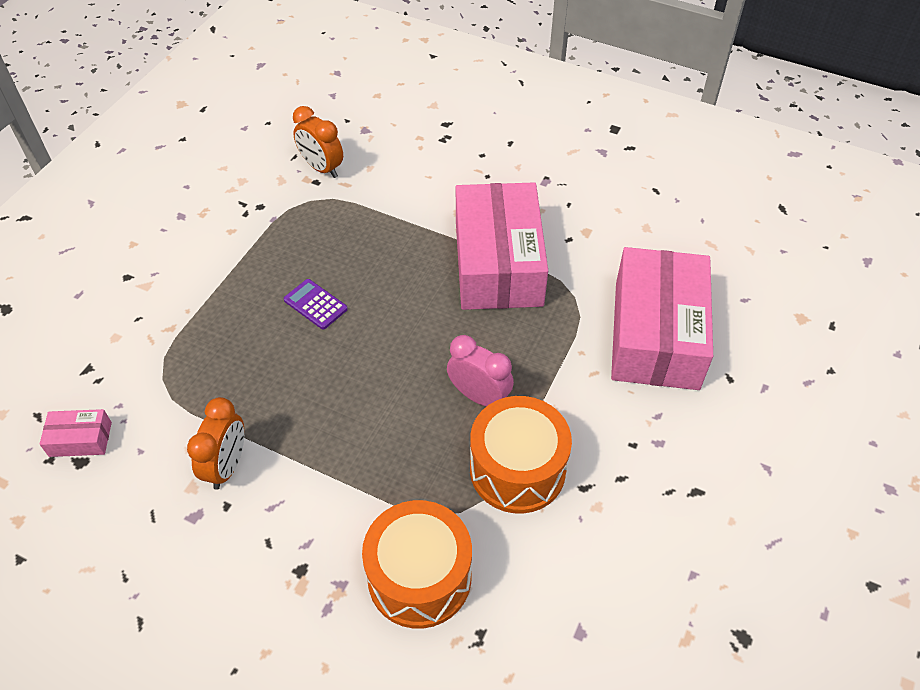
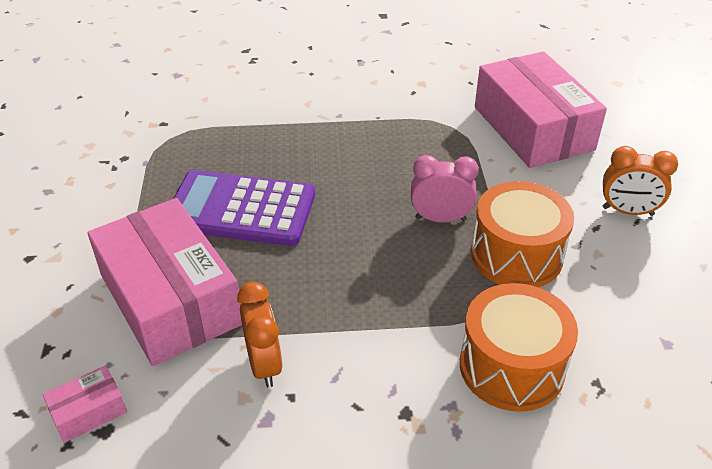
camera: 30 degrees left, 10 degrees down
purple calculator [284,279,348,330] -> purple calculator [173,170,315,246], size x2.31
orange clock [293,106,343,178] -> orange clock moved to [603,146,678,216]
pink box [456,182,548,310] -> pink box moved to [87,198,242,366]

